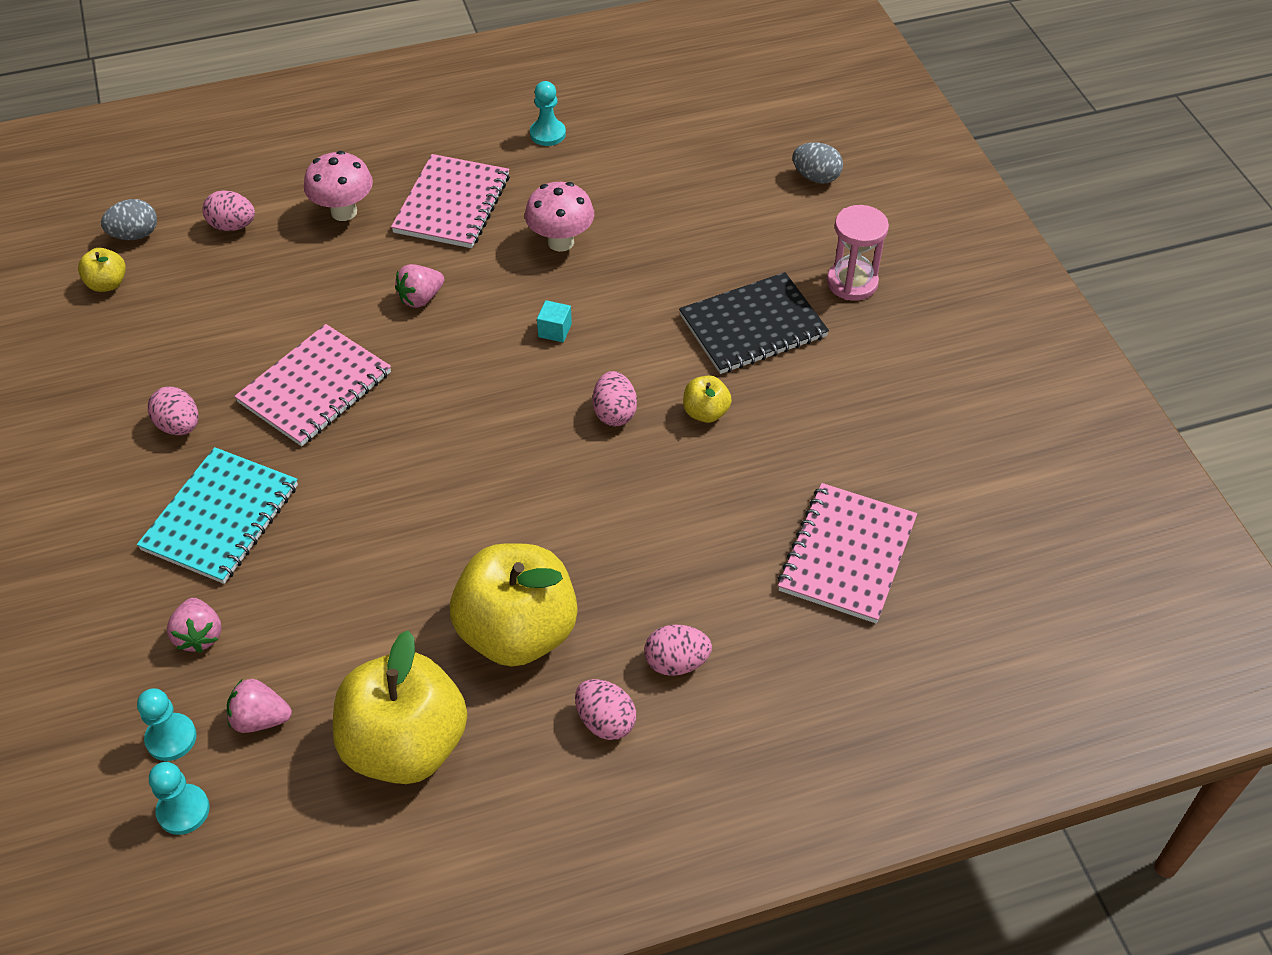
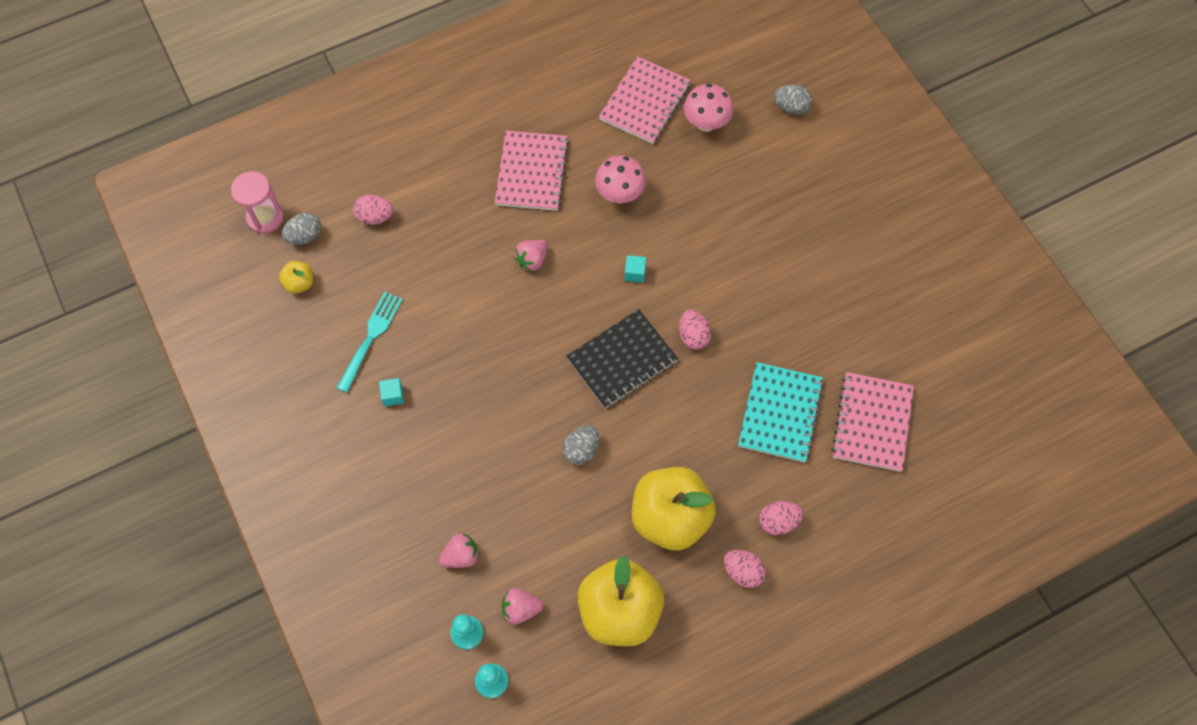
camera: 10 degrees left, 15 degrees up
turquoise notebook [137,447,298,584] -> turquoise notebook moved to [738,362,824,462]
pink egg [148,387,198,435] -> turquoise cube [379,378,404,407]
pink strawberry [167,598,222,653] -> pink strawberry turned 90 degrees counterclockwise [439,533,479,568]
pink notebook [234,324,391,446] -> pink notebook moved to [599,56,691,144]
pink mushroom [304,151,373,221] -> pink mushroom moved to [684,84,733,132]
turquoise pawn [530,81,566,146] -> none
black notebook [679,272,829,374] -> black notebook moved to [566,309,678,408]
yellow apple [683,376,732,423] -> none
pink hourglass [827,205,889,301] -> pink hourglass moved to [231,171,284,234]
none -> turquoise fork [336,292,403,393]
none -> grey egg [562,425,599,465]

